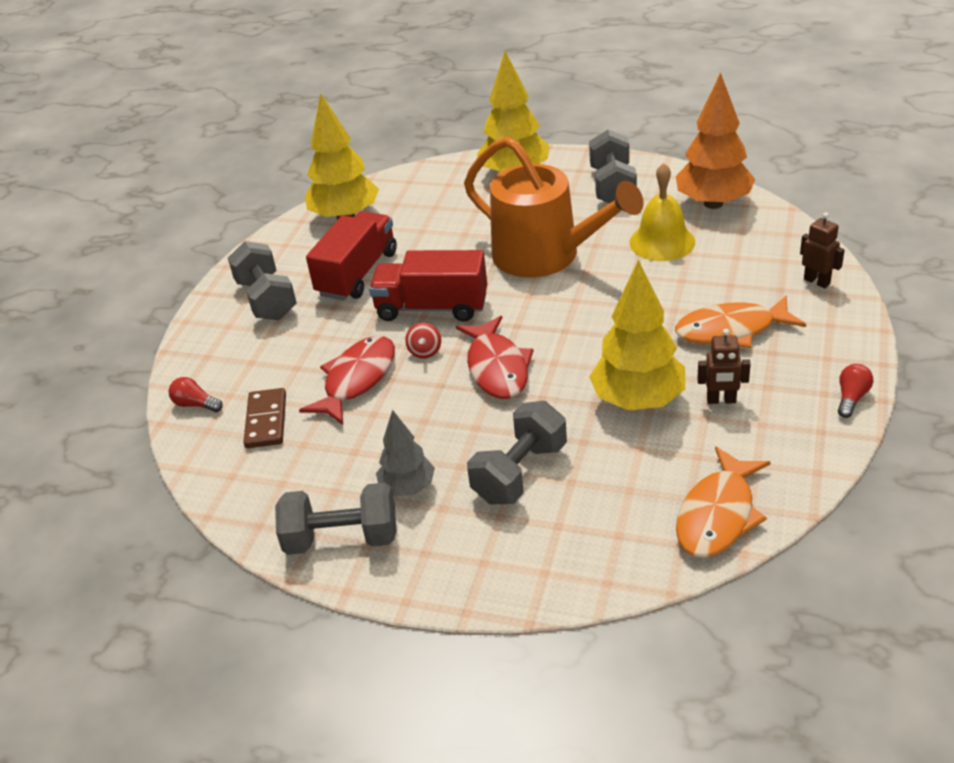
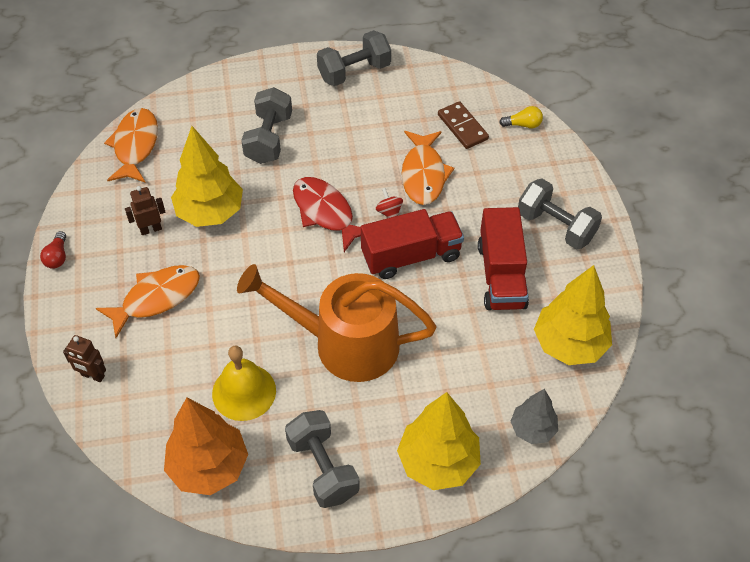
camera: 150 degrees right, 15 degrees up
red light bulb [169,377,223,412] -> yellow light bulb [499,106,543,129]
red fish [299,336,395,425] -> orange fish [402,131,454,205]
grey tree [376,410,435,496] -> grey tree moved to [510,389,558,444]

